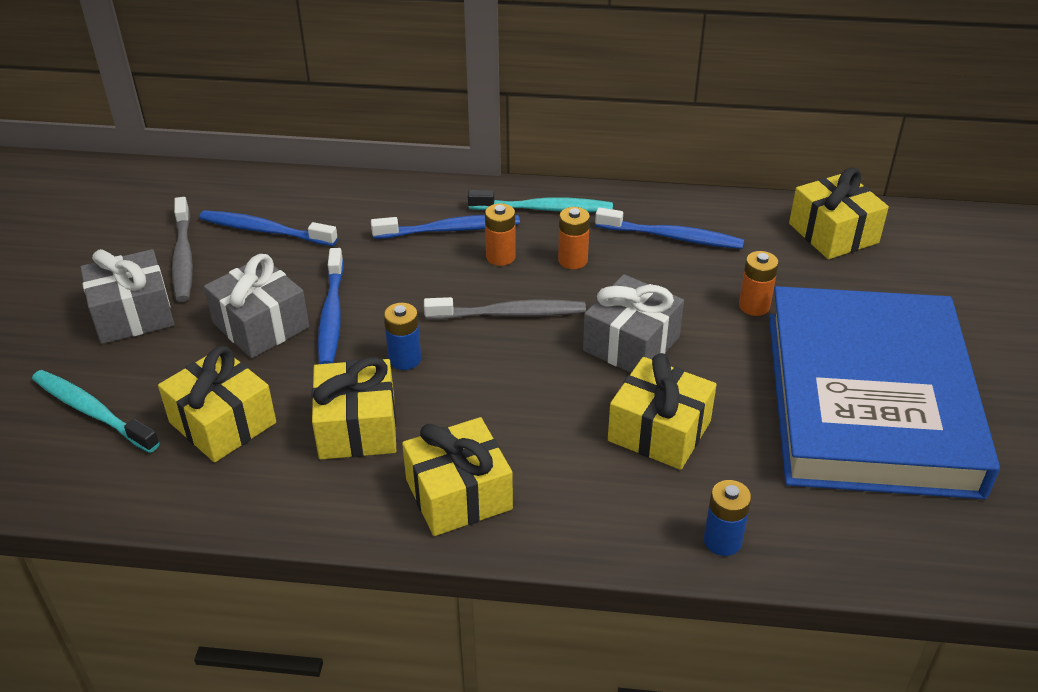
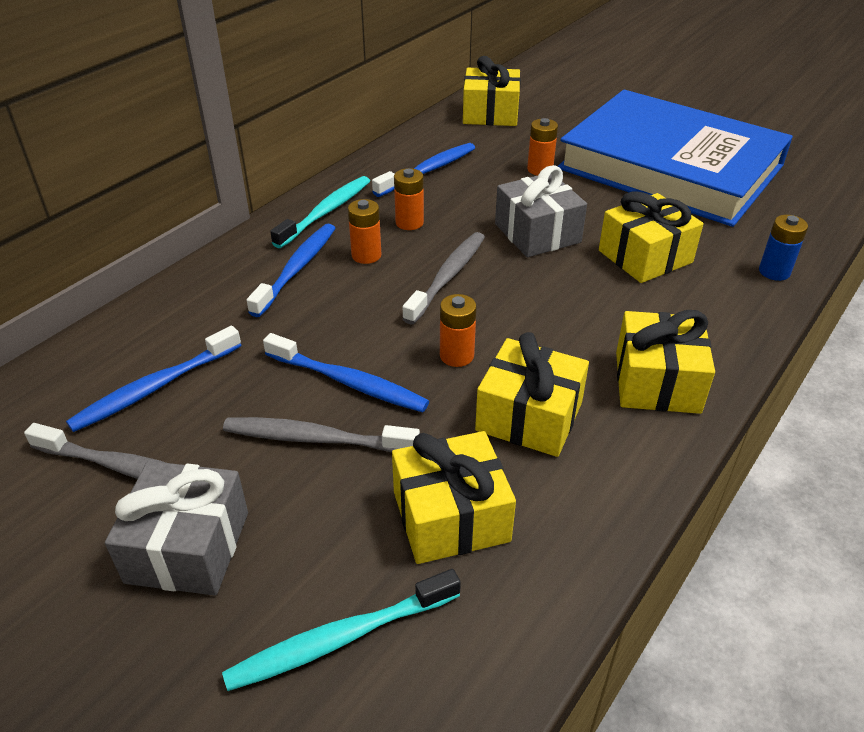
camera: 60 degrees left, 0 degrees up
grey gift [204,254,309,358] -> grey toothbrush [223,417,420,452]
blue battery [384,303,421,370] -> orange battery [440,294,477,367]

